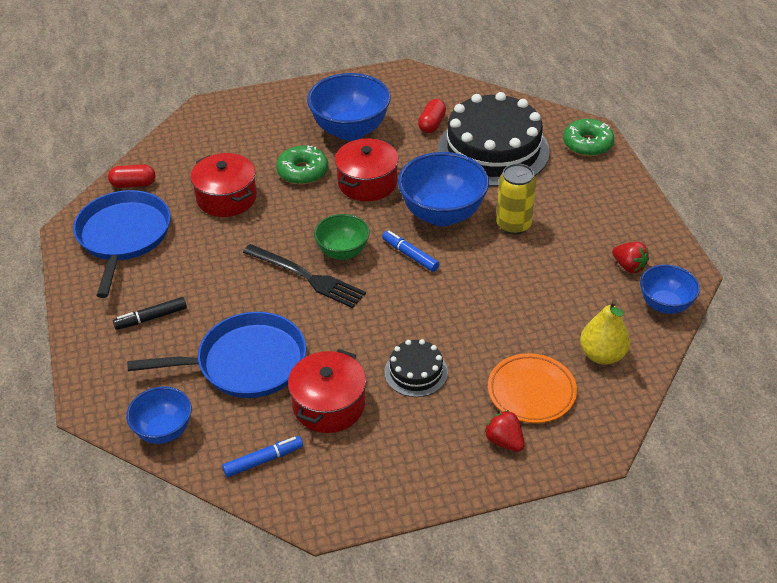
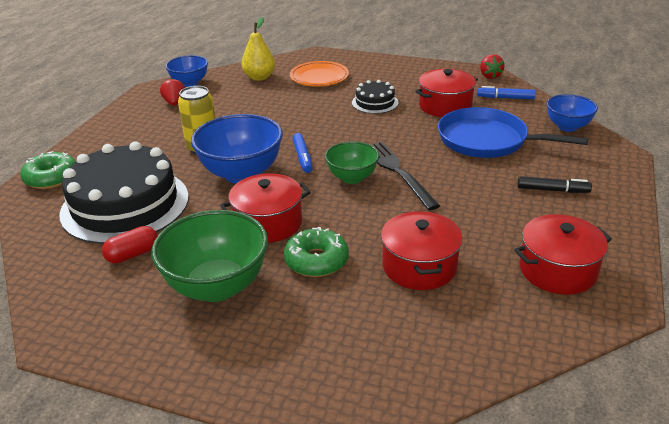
camera: 145 degrees left, 10 degrees down
blue pan [73,190,171,298] -> red pot [514,214,612,295]
red capsule [108,164,155,188] -> none
blue bowl [307,73,391,141] -> green bowl [151,210,268,302]
red strawberry [484,410,525,452] -> red strawberry moved to [480,54,505,79]

